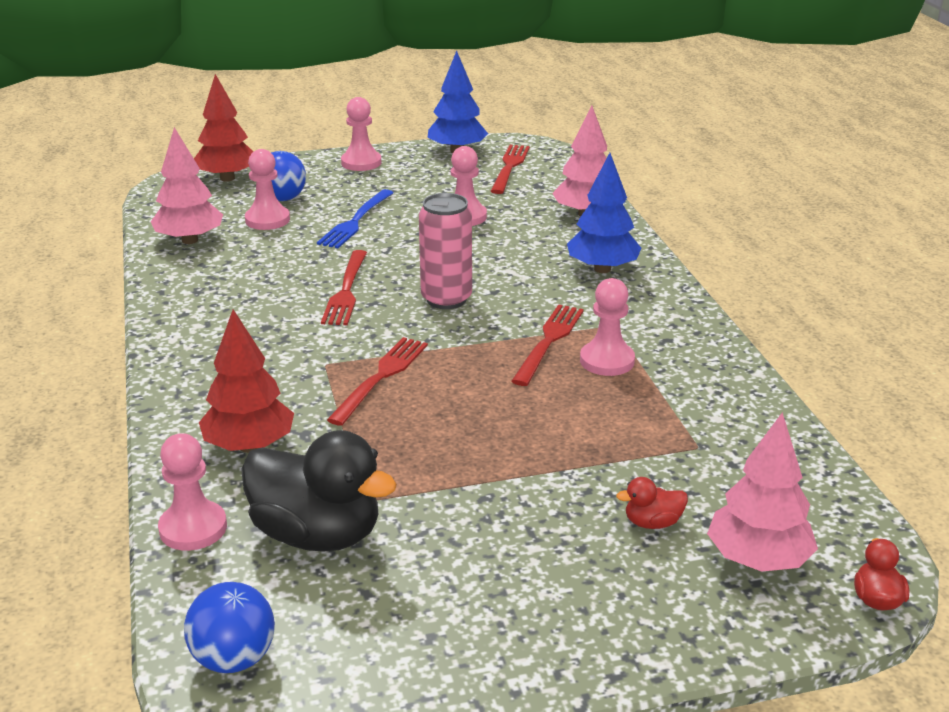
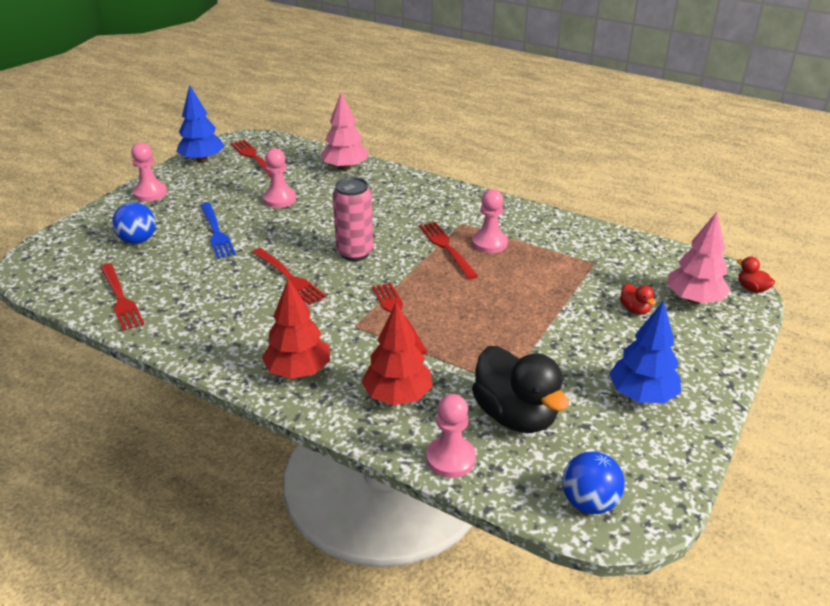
camera: 45 degrees left, 5 degrees up
pink tree [151,127,223,244] -> red fork [100,263,144,331]
red tree [194,74,253,182] -> red tree moved to [262,279,330,379]
black duck [241,430,397,552] -> black duck turned 75 degrees clockwise [472,346,569,433]
pink pawn [245,149,290,230] -> none
blue tree [567,153,642,273] -> blue tree moved to [609,301,681,403]
red duck [616,477,688,529] -> red duck turned 60 degrees counterclockwise [620,283,656,315]

